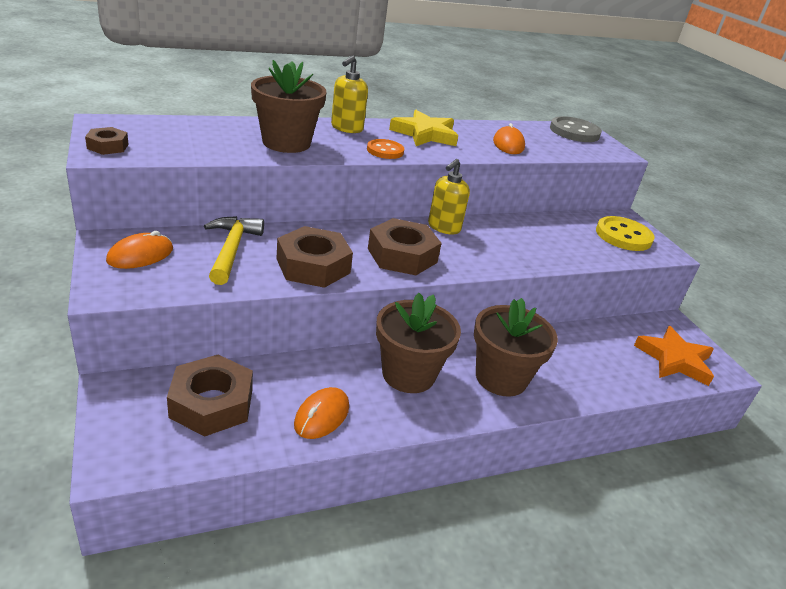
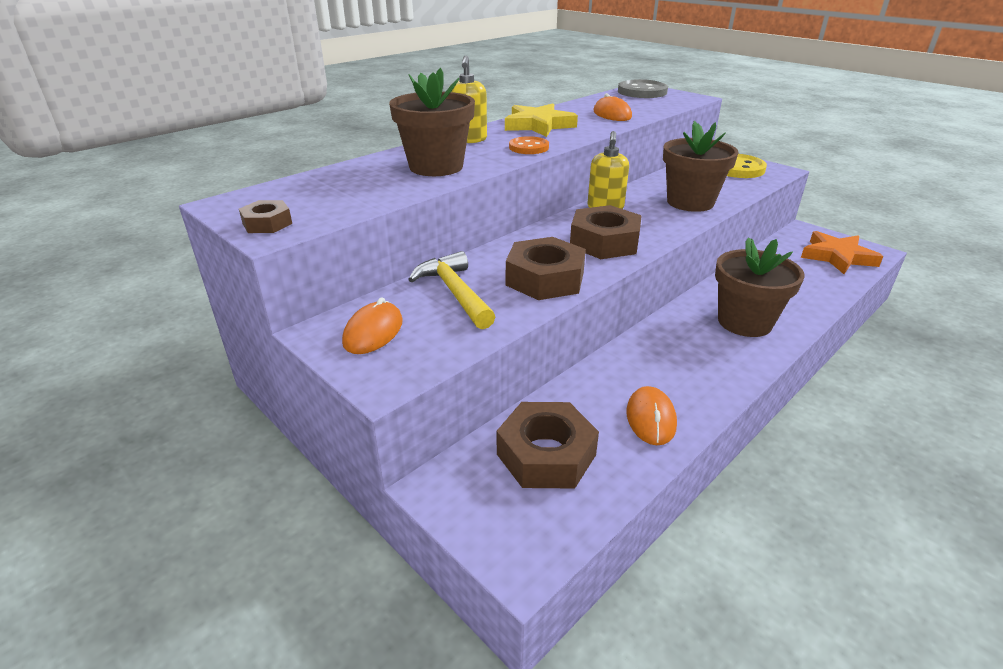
camera: 20 degrees left, 0 degrees up
brown flower pot [376,293,461,393] -> brown flower pot moved to [663,121,739,212]

